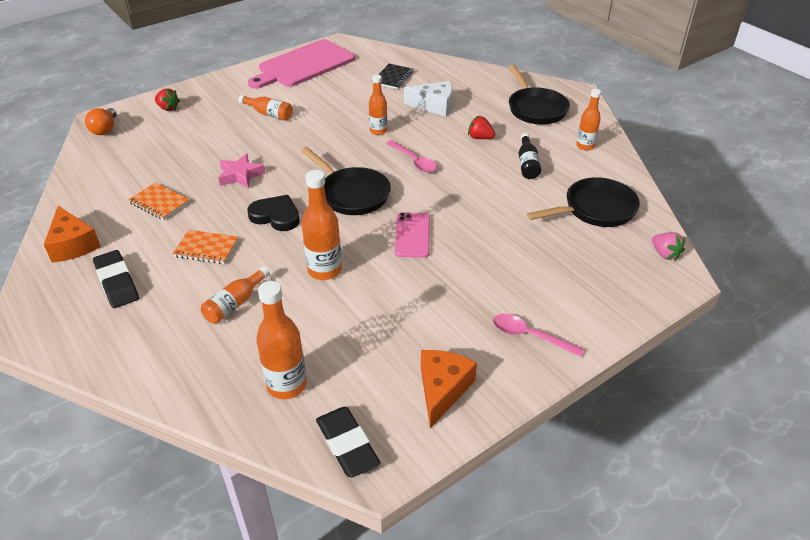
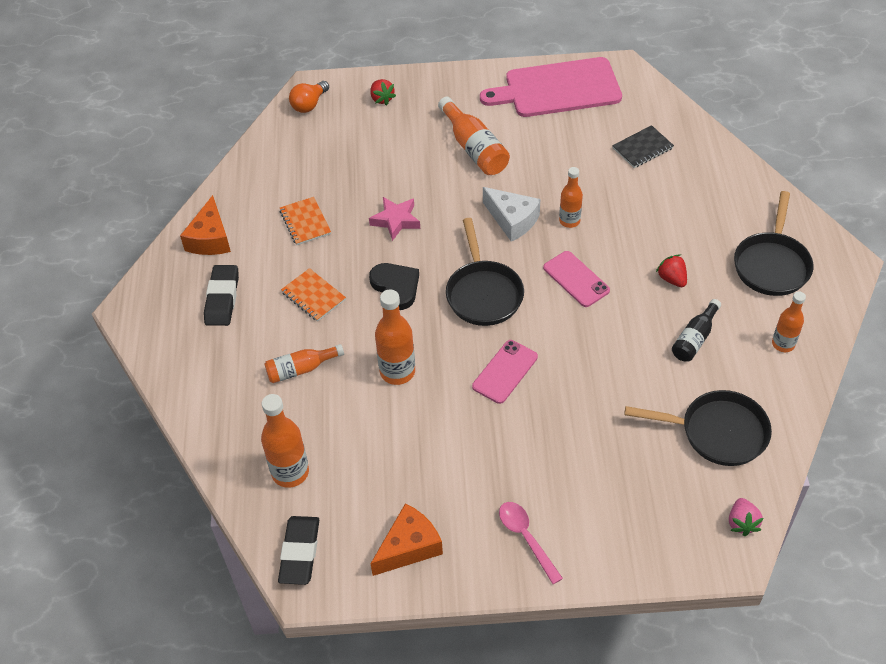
camera: 35 degrees right, 10 degrees up
orange bottle [239,95,293,121] -> orange bottle [438,97,510,175], size x1.55
pink spoon [386,140,437,172] -> pink phone [543,251,610,307]
white cheese [404,81,452,117] -> white cheese moved to [483,187,540,242]

